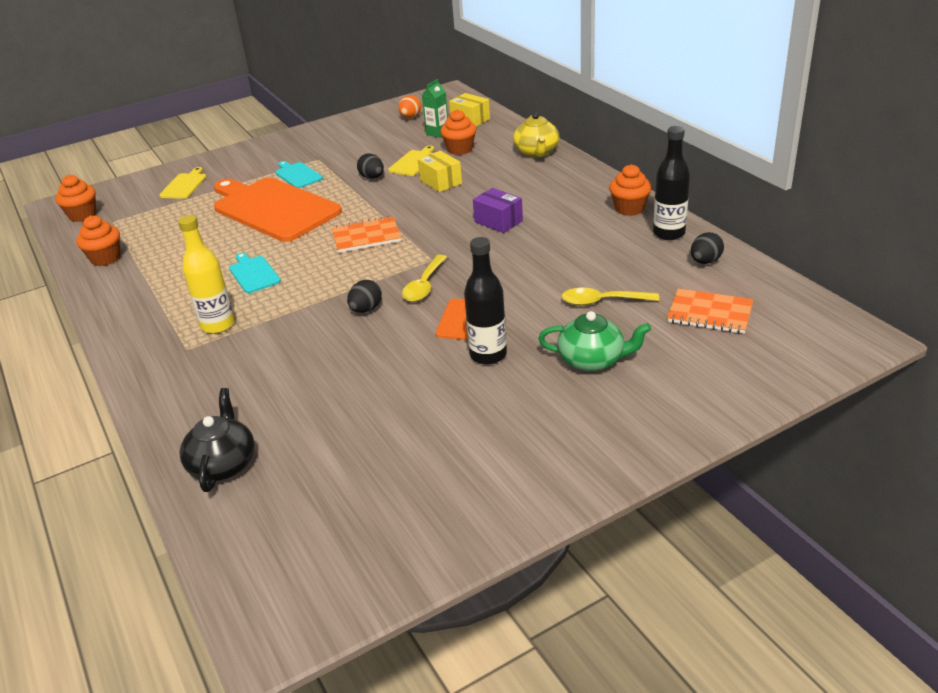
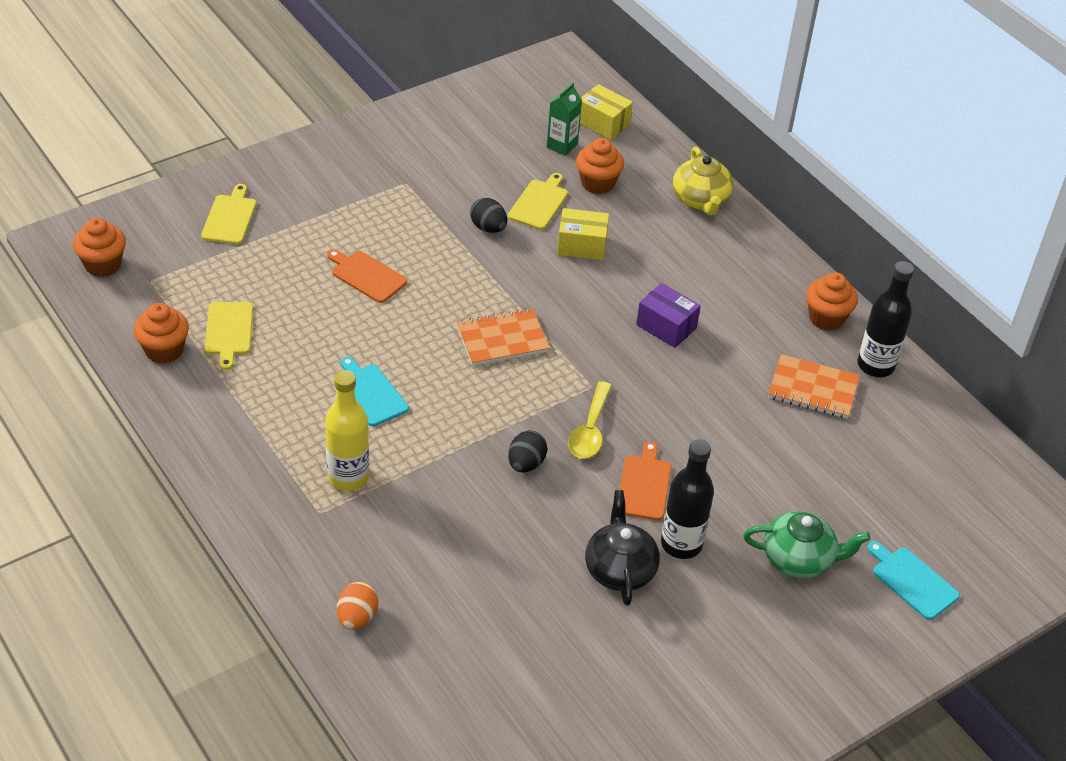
camera: 10 degrees left, 10 degrees up
black teapot [179,388,255,492] -> black teapot moved to [585,490,660,606]
orange cutting board [214,178,342,242] -> orange cutting board [327,249,407,303], size x0.43
turquoise cutting board [275,161,323,188] -> turquoise cutting board moved to [867,541,960,620]
orange egg [398,95,421,118] -> orange egg moved to [337,582,378,630]
yellow box [418,151,462,192] -> yellow box turned 45 degrees counterclockwise [557,208,609,260]
yellow spoon [561,288,659,306] -> none
orange notebook [667,288,753,334] -> orange notebook moved to [768,354,860,419]
black egg [691,232,724,264] -> none
none -> yellow cutting board [205,302,253,370]

